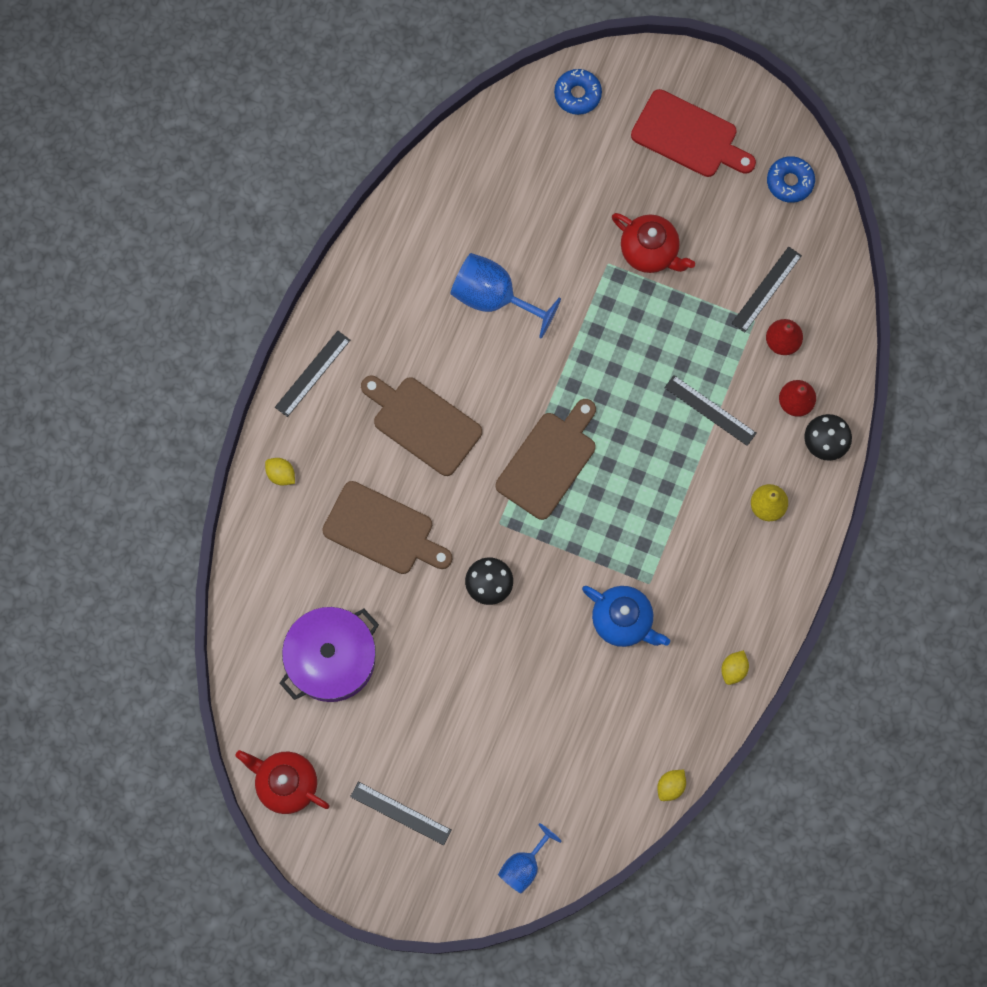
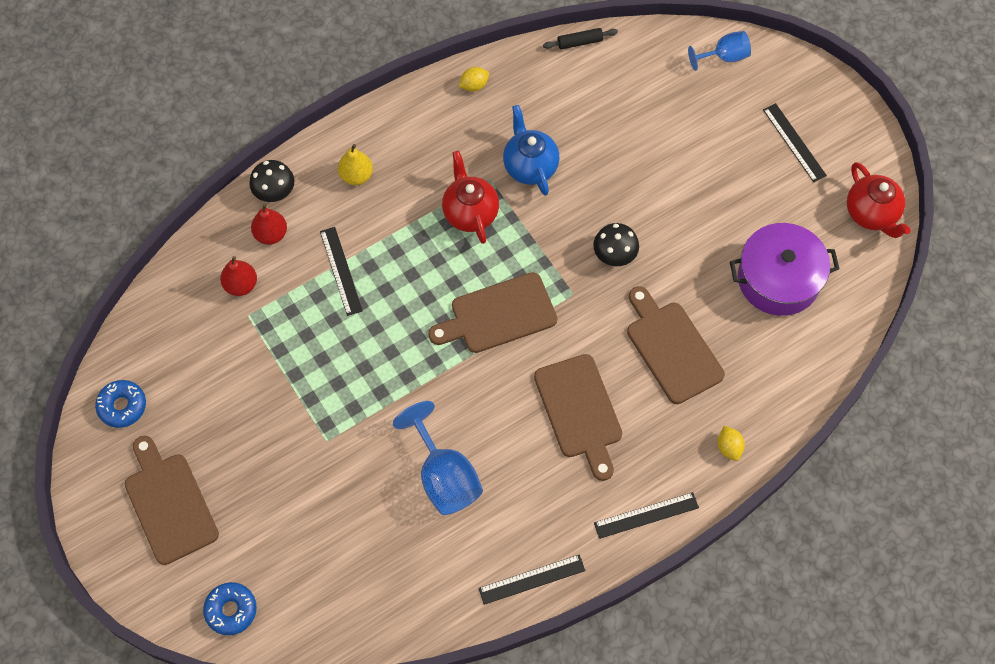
camera: 145 degrees left, 10 degrees down
red teapot [612,213,695,273] -> red teapot moved to [442,151,499,244]
red cutting board [631,89,756,177] -> brown cutting board [125,436,219,565]
yellow lemon [657,770,686,801] -> black rolling pin [543,28,618,49]
black ruler [732,247,802,333] -> black ruler moved to [478,554,585,605]

